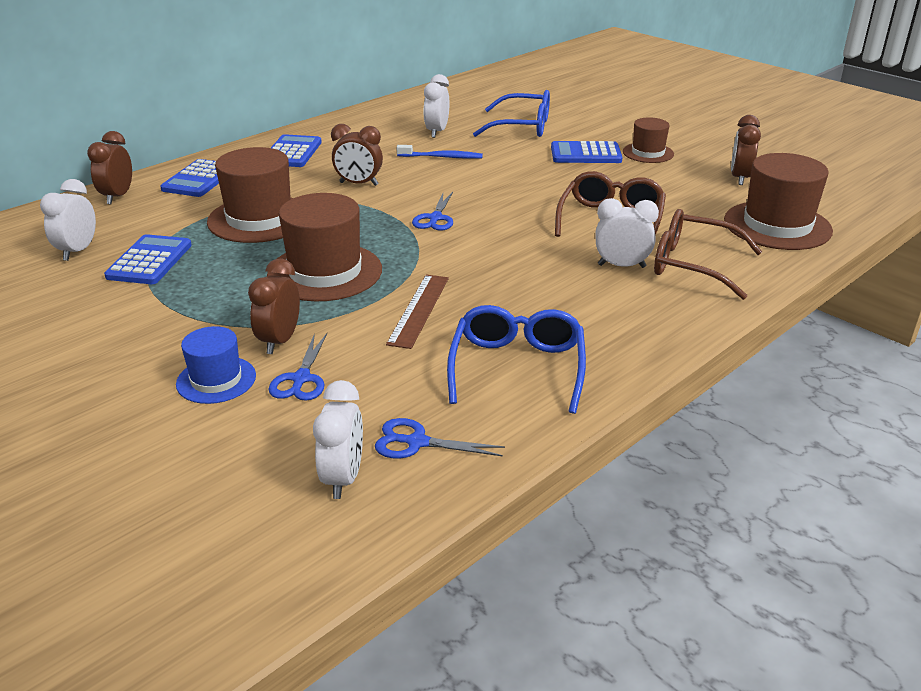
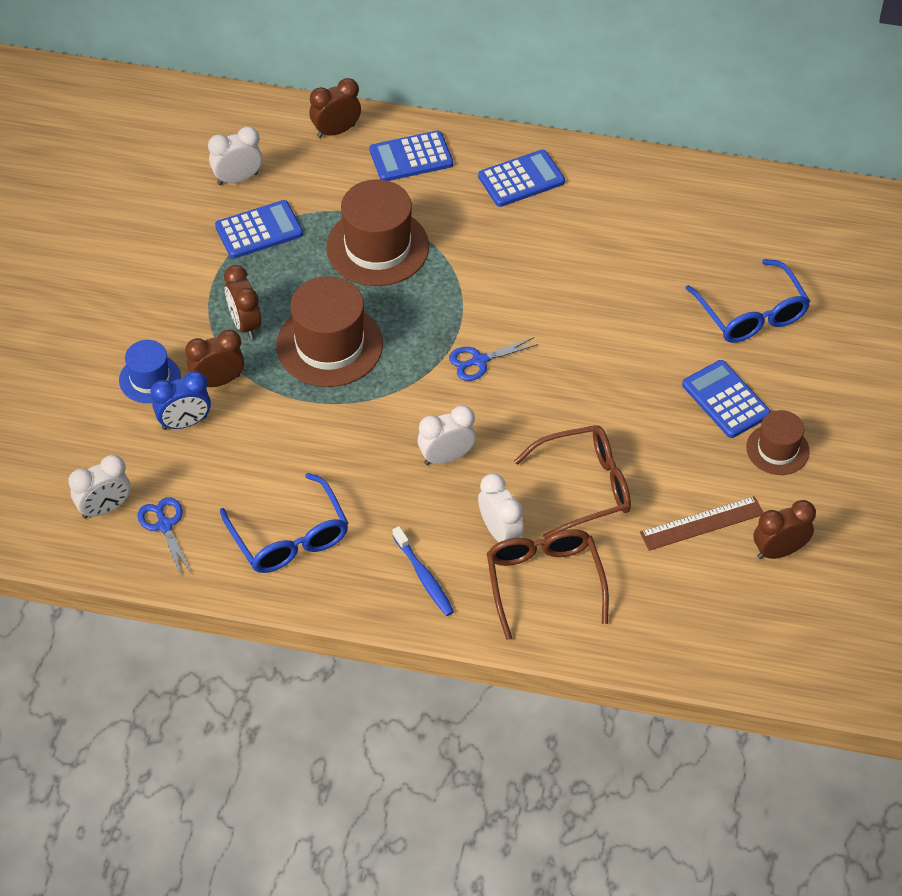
camera: 55 degrees right, 20 degrees up
blue scissors [269,333,327,401] -> blue clock [151,371,211,430]
brown clock [331,124,383,186] -> brown clock moved to [224,265,261,339]
brown ruler [386,275,449,349] -> brown ruler moved to [640,496,764,551]
blue toothbrush [397,145,483,159] -> blue toothbrush moved to [392,526,454,616]
white clock [424,74,449,138] -> white clock moved to [418,405,476,465]
blue glasses [447,305,586,414] -> blue glasses turned 90 degrees clockwise [220,473,348,573]
brown hat [724,153,833,250] -> none

